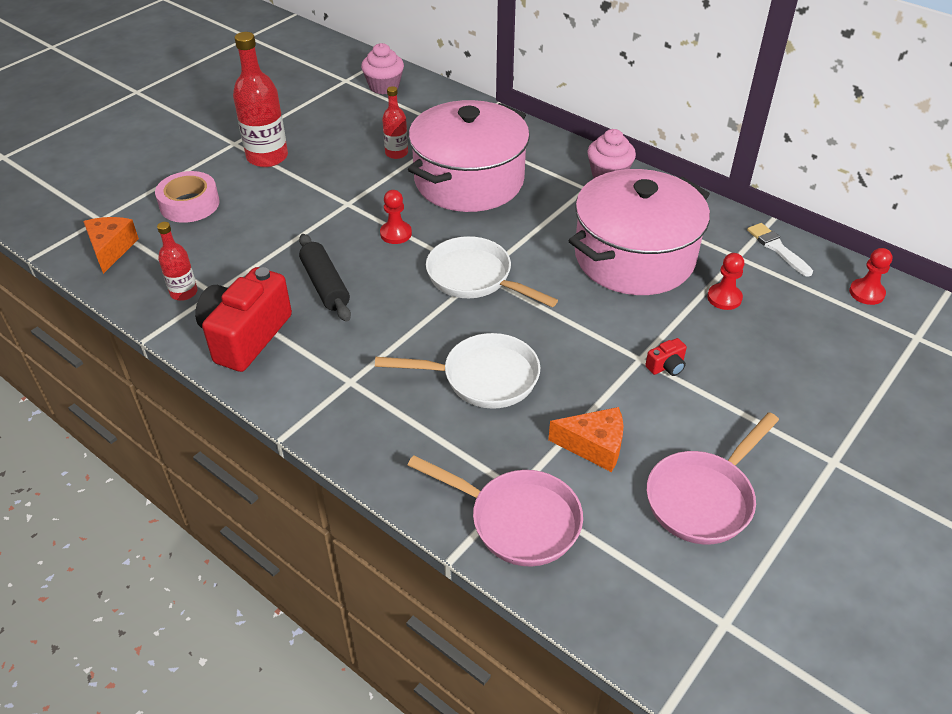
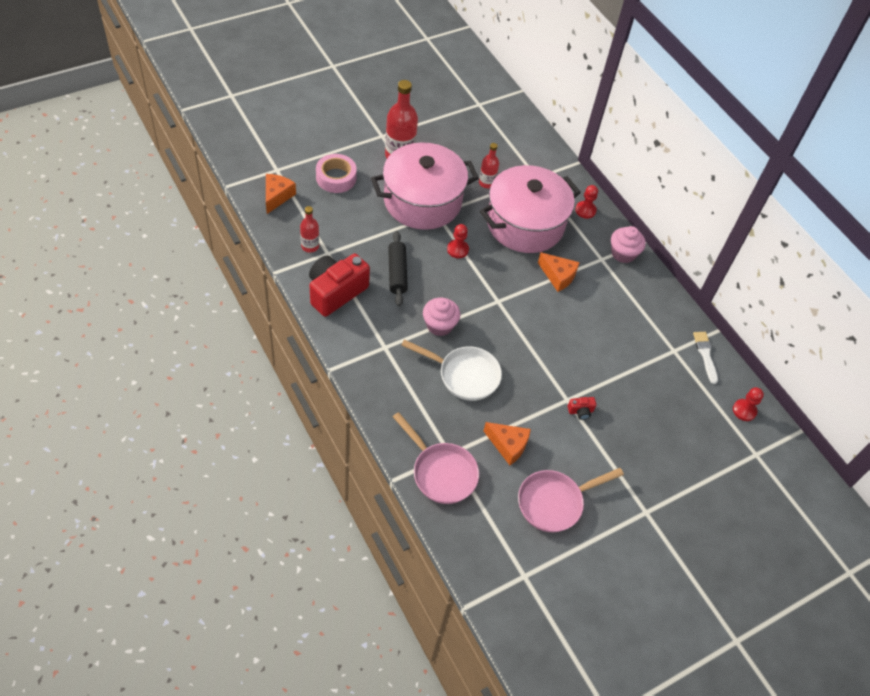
camera: 15 degrees right, 10 degrees up
pink cupcake [361,43,404,94] -> pink cupcake moved to [423,297,461,336]
white pan [426,236,558,307] -> none
pink pot [569,169,710,295] -> pink pot moved to [371,142,479,230]
red pawn [707,253,744,310] -> red pawn moved to [575,185,598,219]
none -> orange cheese [538,252,580,292]

